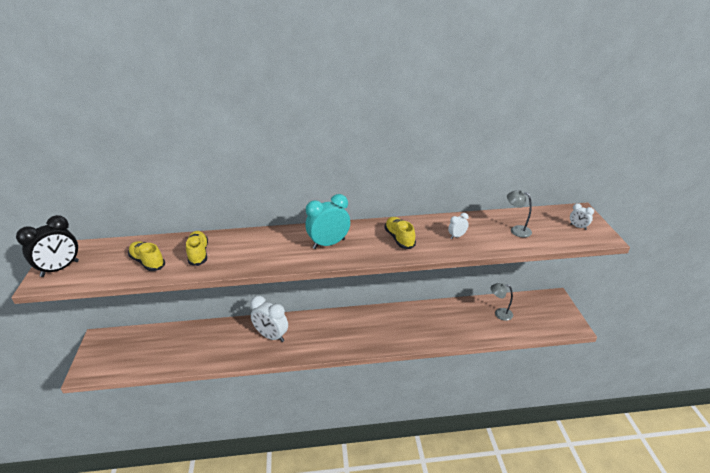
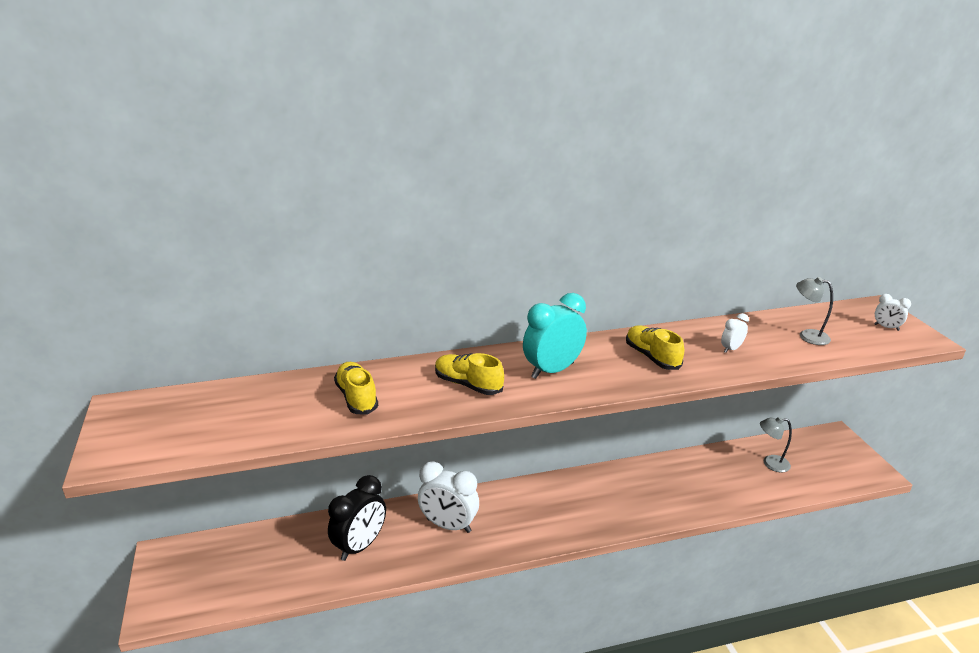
camera: 10 degrees left, 5 degrees down
black clock [16,215,79,277] -> black clock moved to [328,475,386,561]
yellow shoe [128,241,165,271] -> yellow shoe moved to [435,353,504,395]

